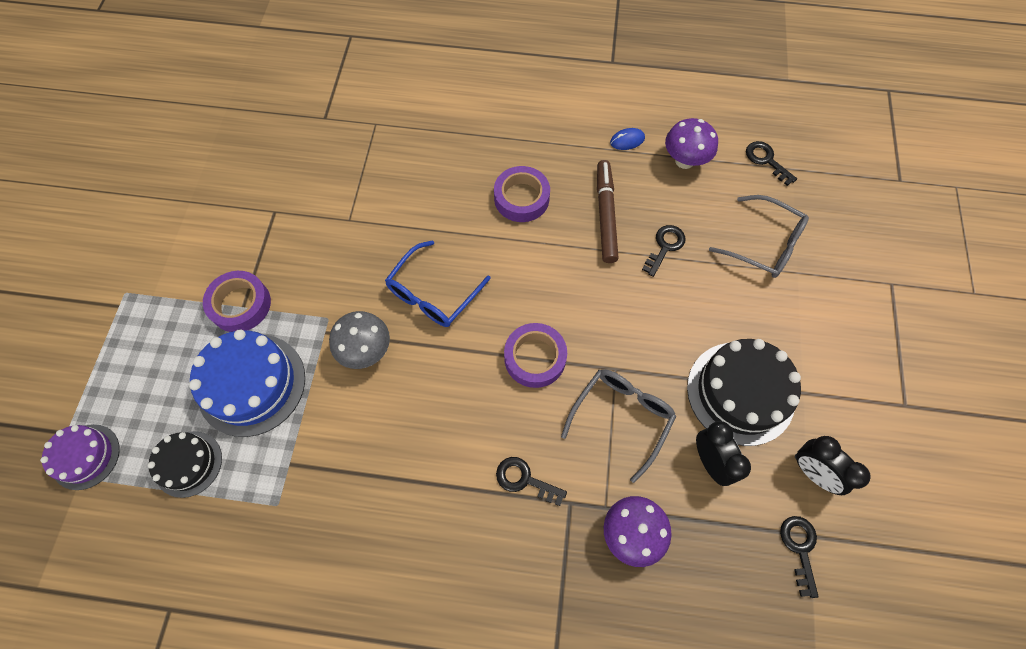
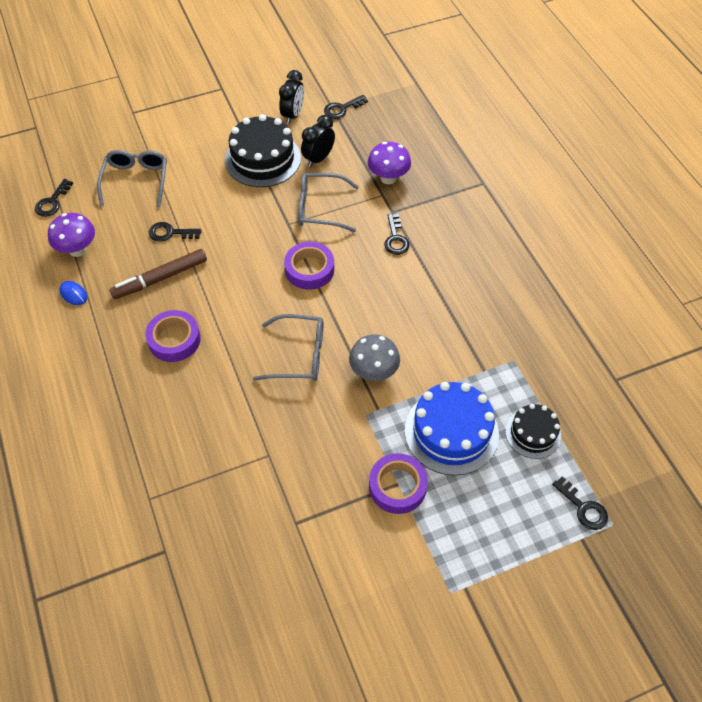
camera: 120 degrees left, 10 degrees down
purple cake [40,424,120,490] -> black key [552,476,608,530]
blue glasses [385,240,491,327] -> grey glasses [253,314,323,381]

